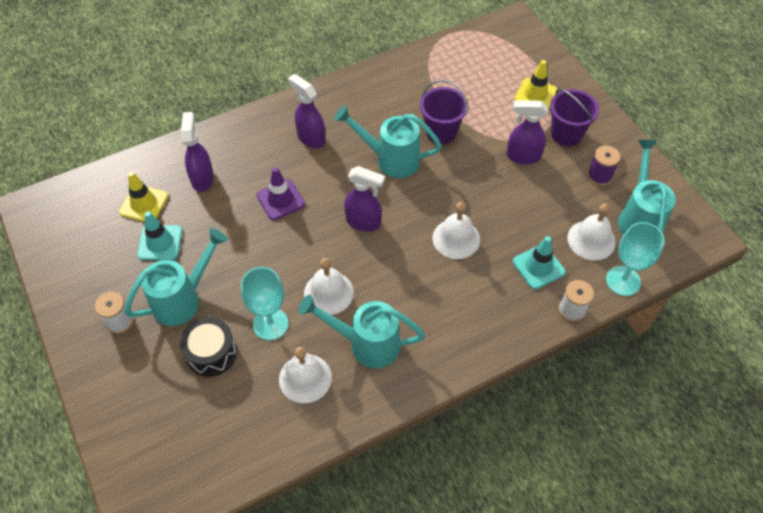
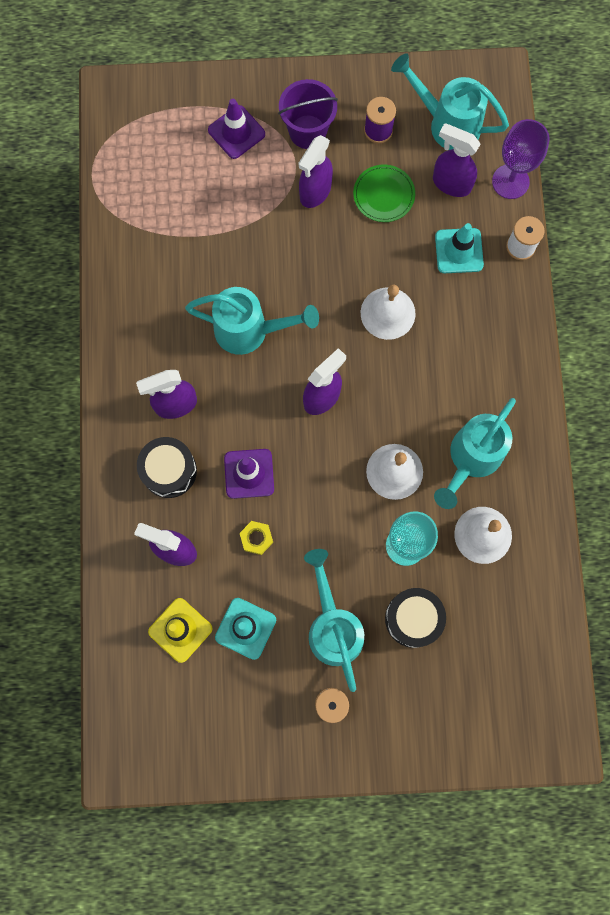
camera: 65 degrees left, 20 degrees up
turquoise watering can [334,105,442,178] -> turquoise watering can turned 120 degrees counterclockwise [185,287,319,355]
purple bucket [420,80,468,144] -> none
yellow traffic cone [514,60,557,110] -> purple traffic cone [208,99,265,159]
white bell [567,203,616,260] -> purple spray bottle [433,123,480,197]
turquoise goblet [606,222,665,296] -> purple goblet [492,119,549,199]
none -> black drum [137,437,197,498]
none -> yellow nut [240,521,273,555]
none -> green plate [353,165,415,222]

